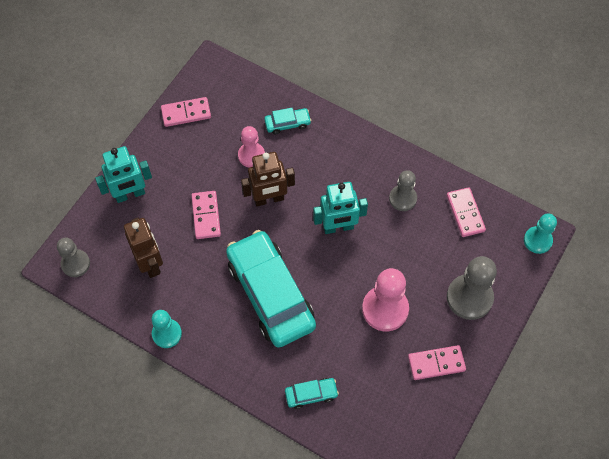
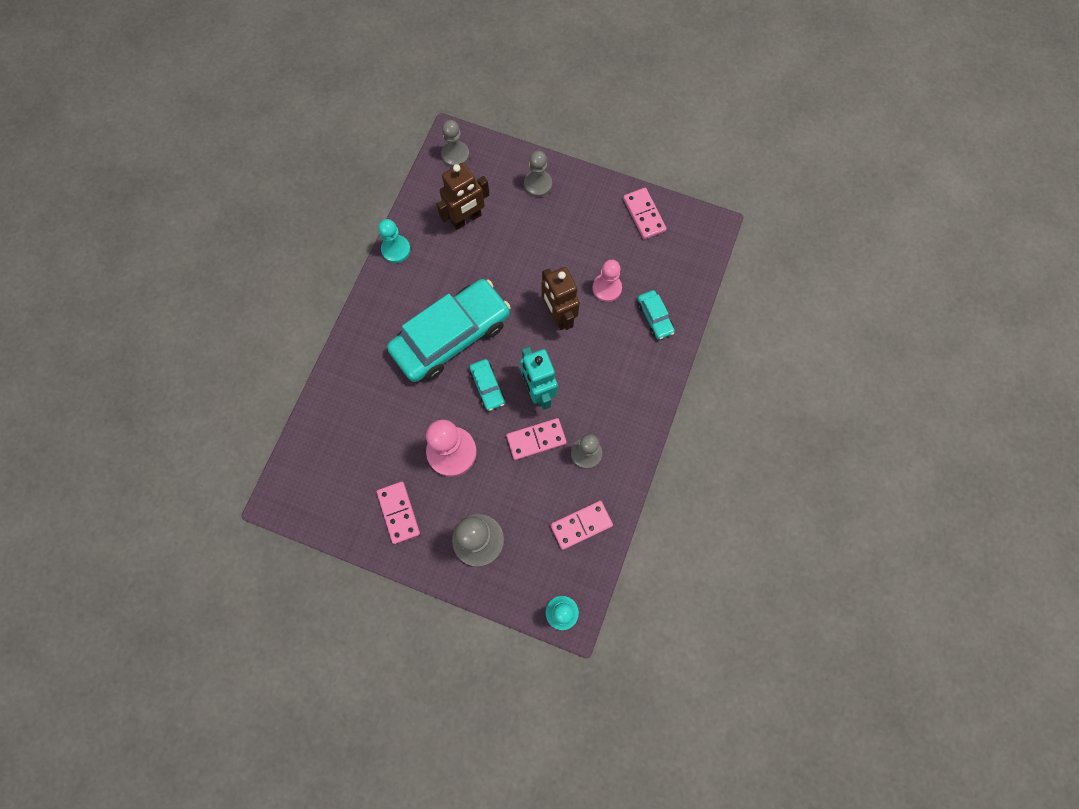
camera: 80 degrees right, 10 degrees up
turquoise robot [95,146,152,203] -> grey pawn [524,151,552,197]
pink domino [192,191,221,239] -> pink domino moved to [506,418,567,460]
turquoise car [285,378,339,409] -> turquoise car moved to [469,359,505,411]

